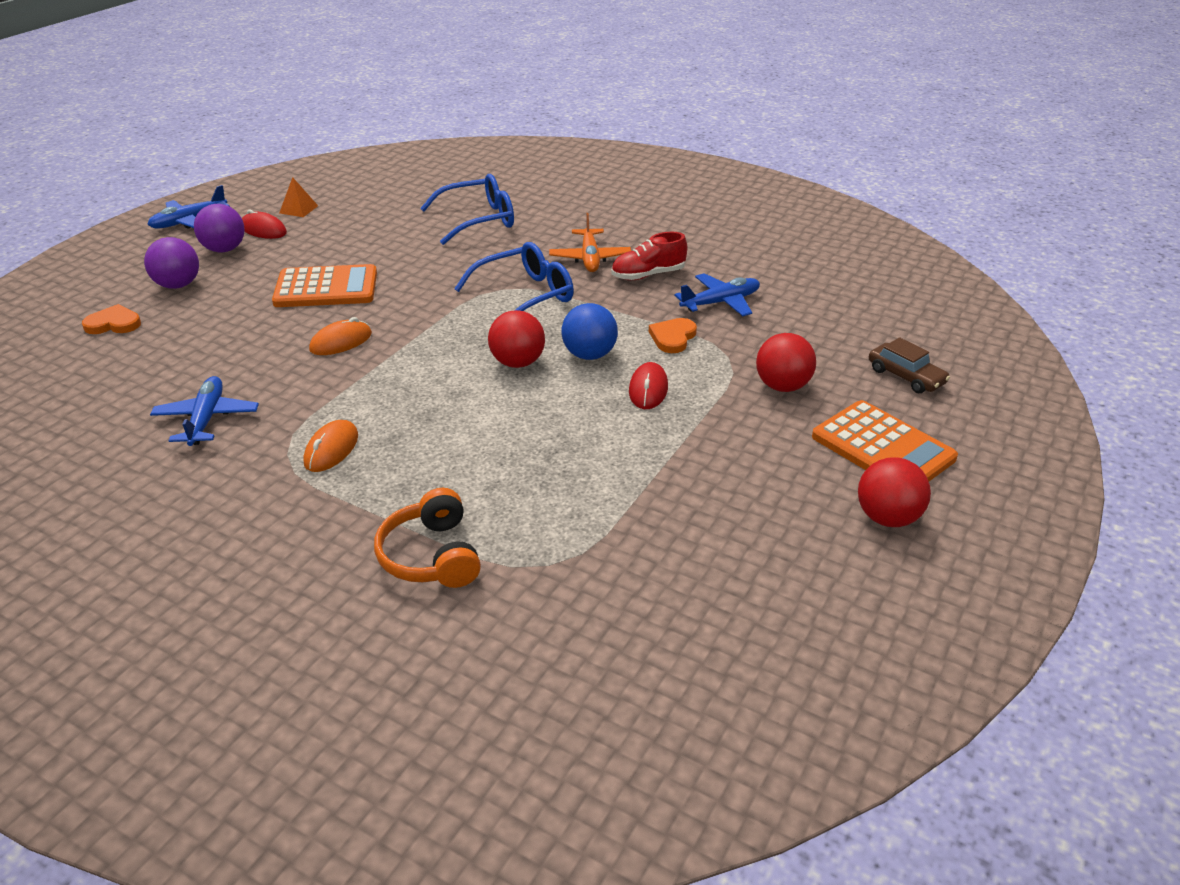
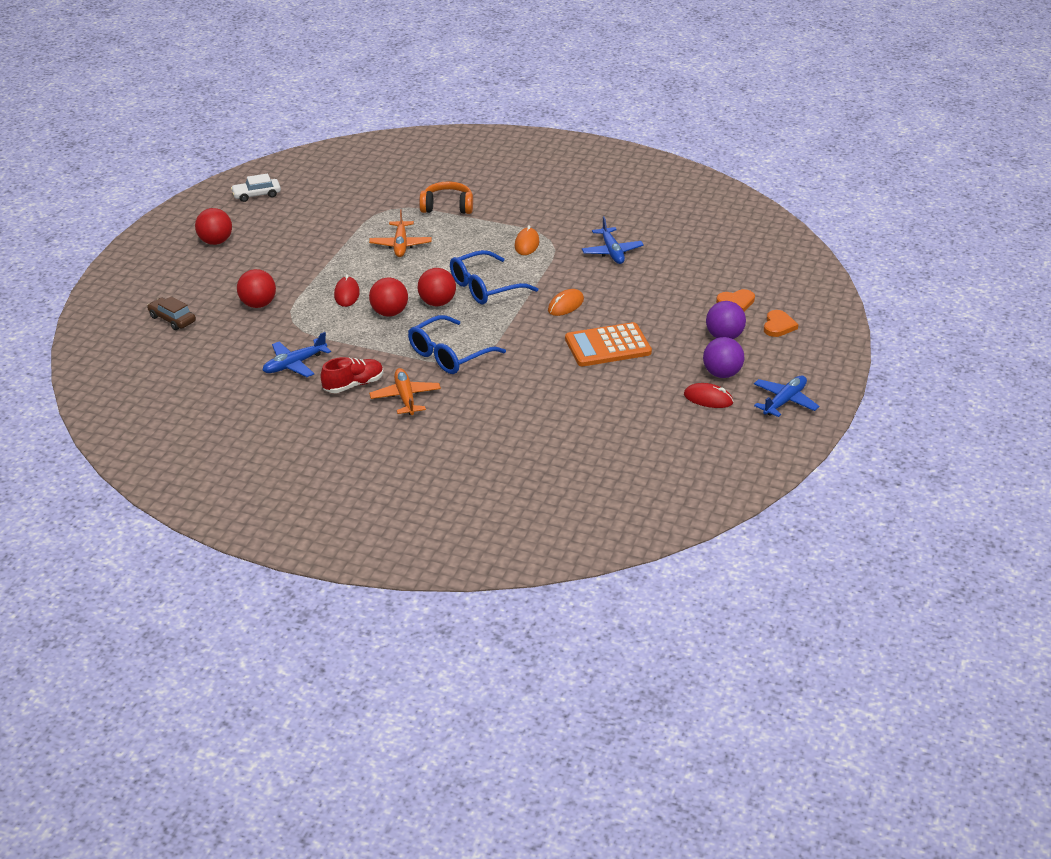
camera: 170 degrees right, 0 degrees up
orange pyramid [279,177,318,217] -> none
orange headphones [374,488,481,588] -> orange headphones turned 60 degrees counterclockwise [419,181,473,214]
blue glasses [420,174,514,245] -> blue glasses moved to [450,250,538,304]
blue ball [561,303,618,360] -> red ball [369,277,408,317]
orange heart [649,318,697,353] -> orange heart moved to [764,310,798,337]
orange calculator [812,400,958,481] -> none
none -> white car [231,173,281,202]
none -> orange plane [369,209,432,257]

